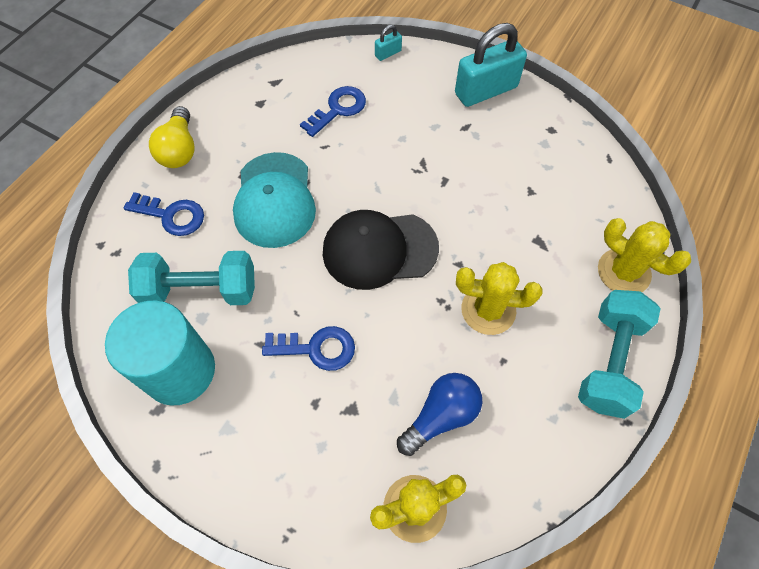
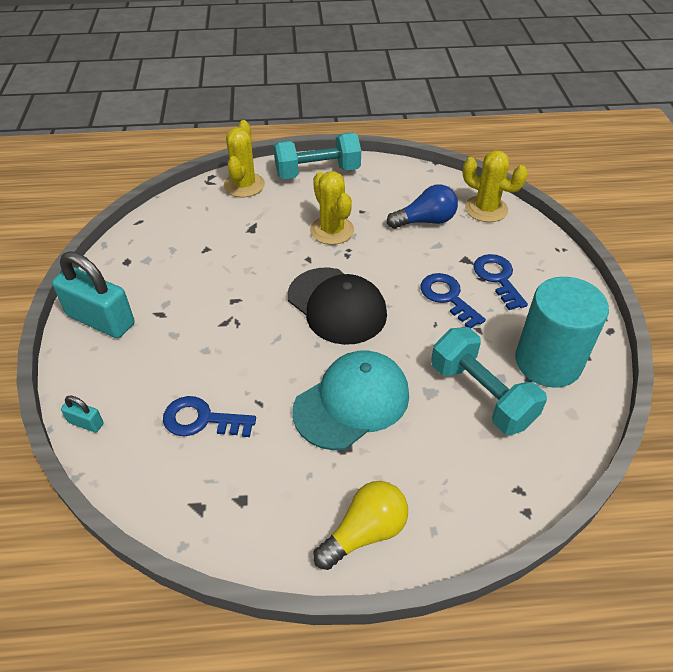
camera: 125 degrees left, 15 degrees down
blue key [124,192,204,236] -> blue key moved to [473,254,528,310]
blue light bulb [397,373,483,456] -> blue light bulb turned 150 degrees clockwise [387,184,458,229]

